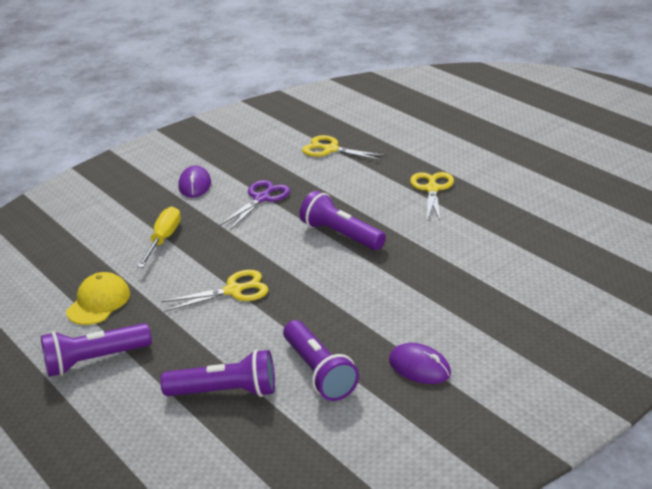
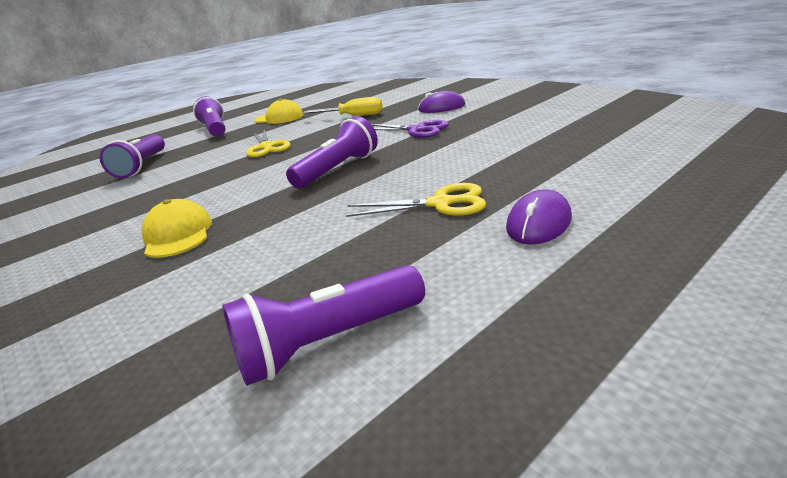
camera: 90 degrees right, 5 degrees down
purple flashlight [283,320,359,401] -> purple flashlight moved to [222,265,425,386]
yellow scissors [302,135,387,161] -> none
purple mouse [389,343,451,384] -> purple mouse moved to [506,189,572,245]
none -> yellow cap [142,199,212,258]

